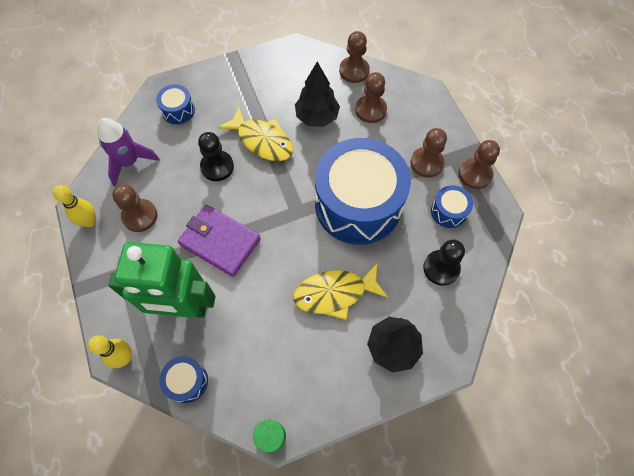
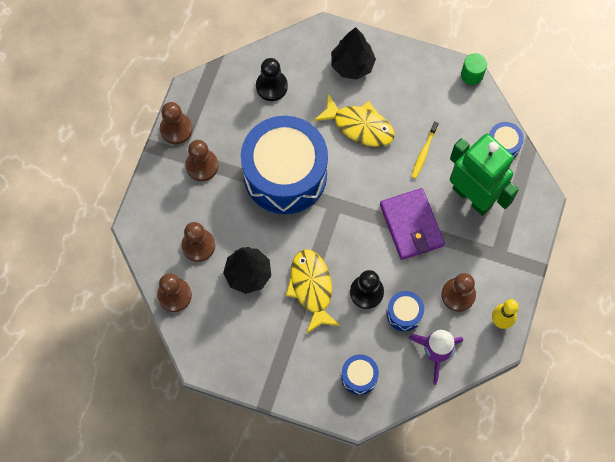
camera: 140 degrees left, 5 degrees up
yellow bowling pin [88,335,132,368] -> none
blue drum [431,185,473,228] -> blue drum moved to [386,291,424,331]
none -> yellow toothbrush [411,121,439,179]

